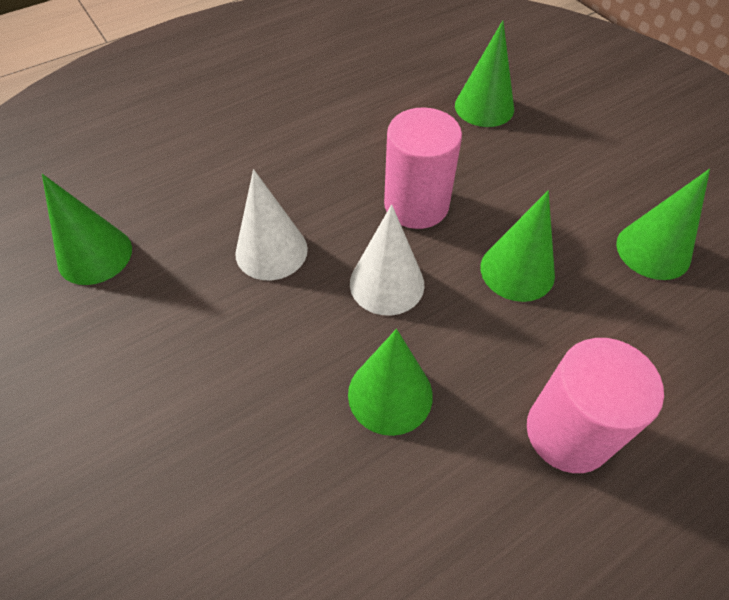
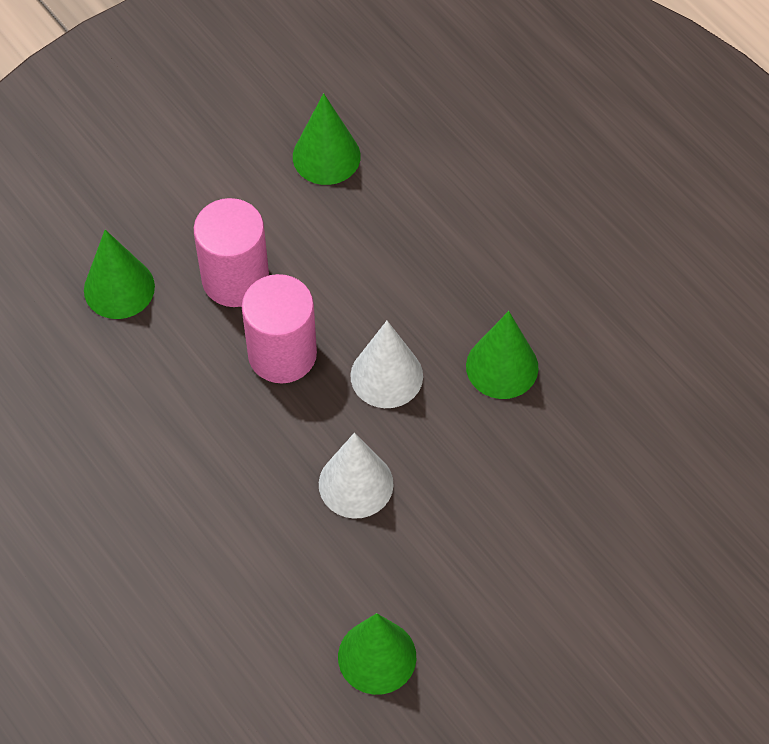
camera: 95 degrees left, 5 degrees up
green cone [481,191,555,302] -> none
pink cylinder [527,338,664,473] -> pink cylinder moved to [194,198,269,307]

